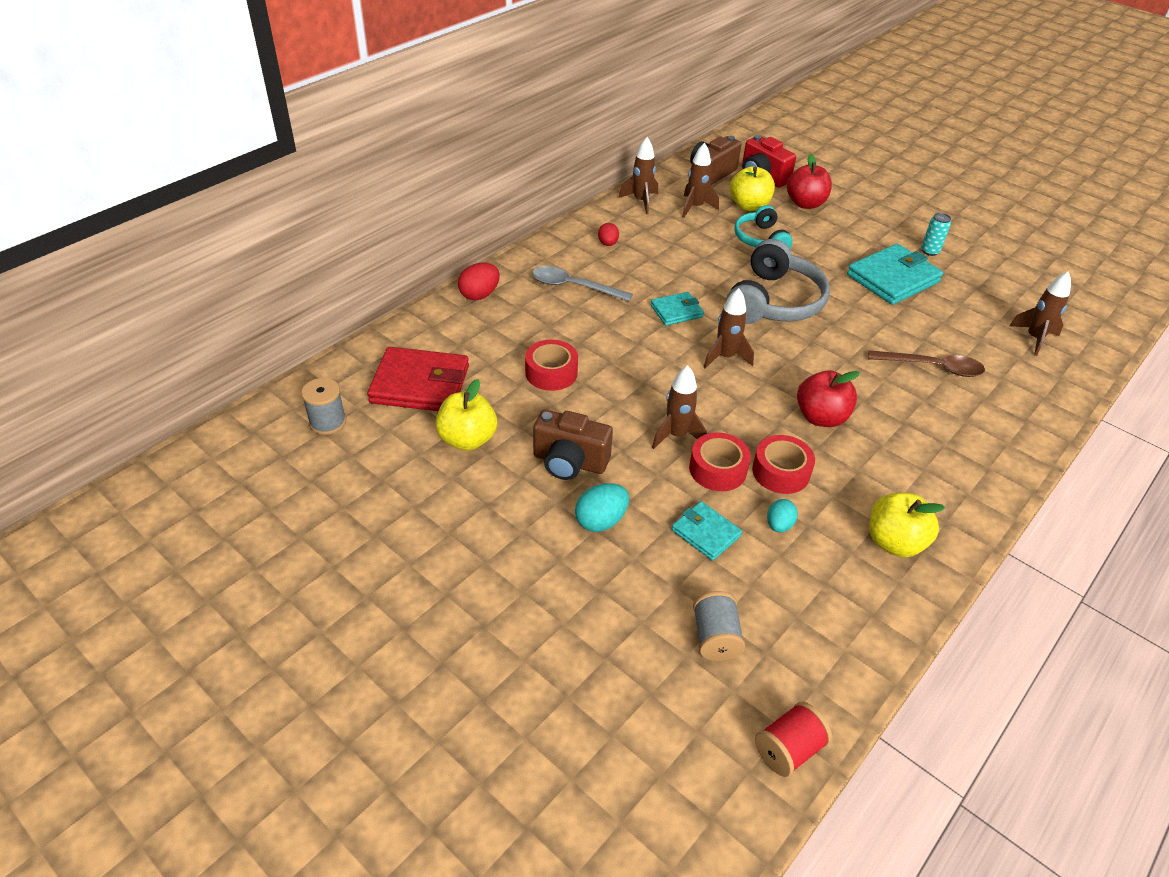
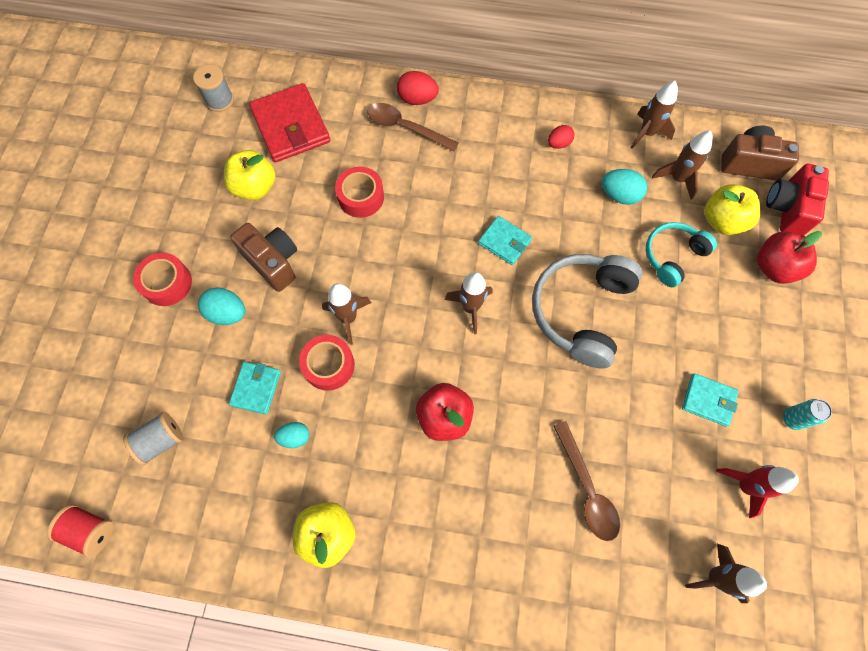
camera: 60 degrees right, 25 degrees up
grey spoon [532,266,633,301] -> none
brown camera [533,409,613,480] -> brown camera turned 150 degrees clockwise [230,223,297,292]
grey headphones [726,239,830,324] -> grey headphones turned 120 degrees clockwise [532,254,642,368]
red tape [752,435,815,494] -> red tape moved to [133,253,192,306]
turquoise wallet [847,244,943,305] -> turquoise wallet [682,373,739,427], size x0.55
none -> brown spoon [367,103,459,152]
none -> turquoise egg [602,169,647,205]
none -> red rocket [716,465,799,518]

